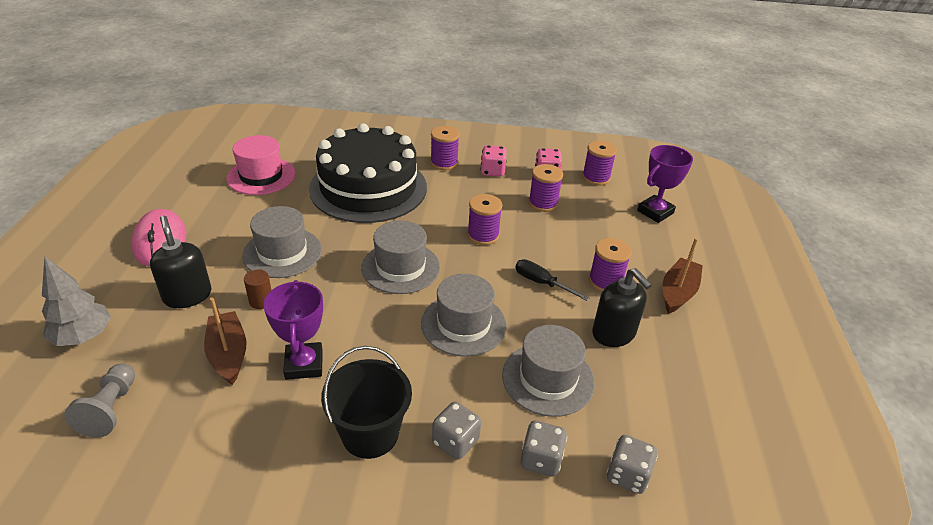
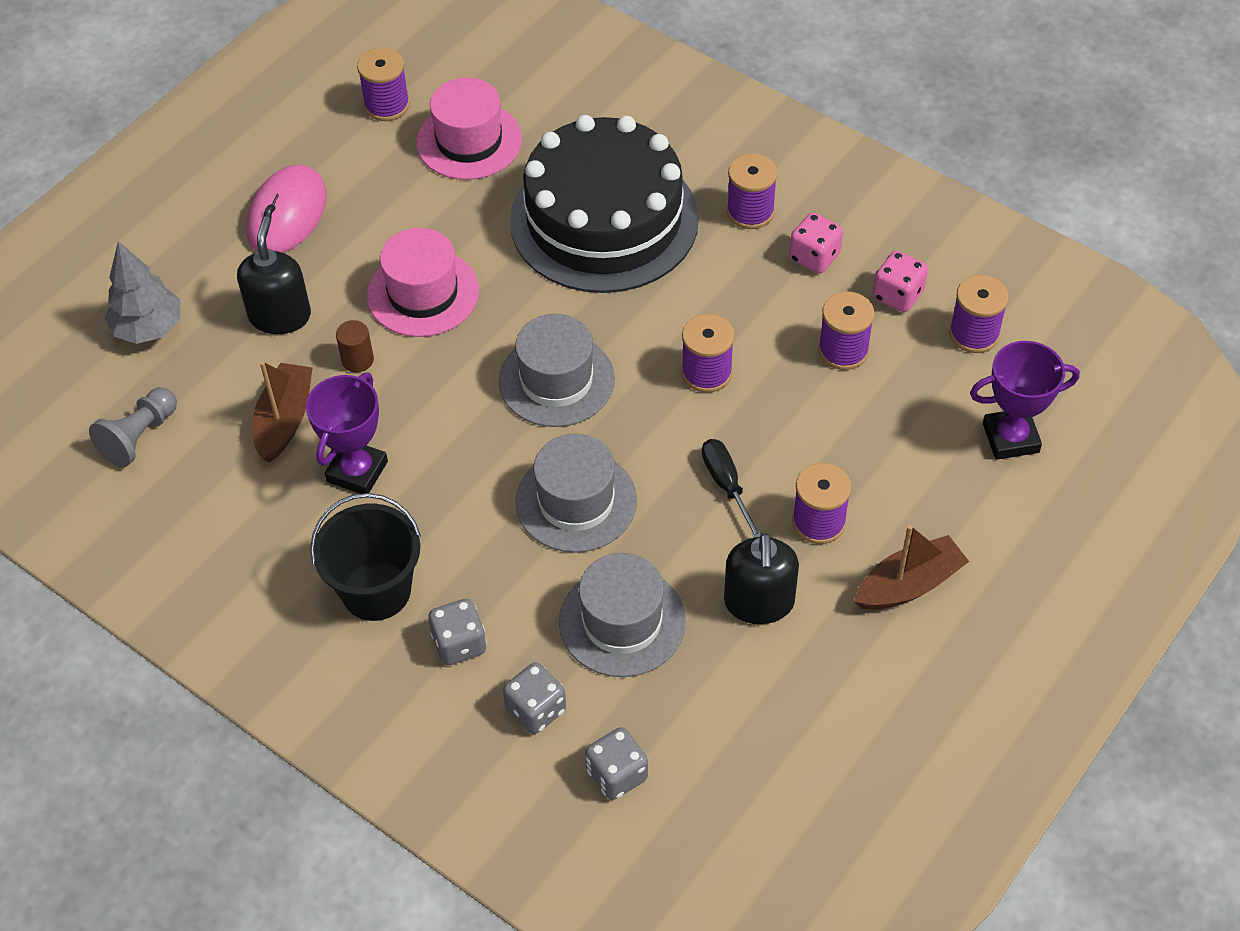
camera: 35 degrees right, 15 degrees up
grey hat [242,206,322,278] -> pink hat [367,228,479,337]
none -> purple spool [357,48,410,121]

